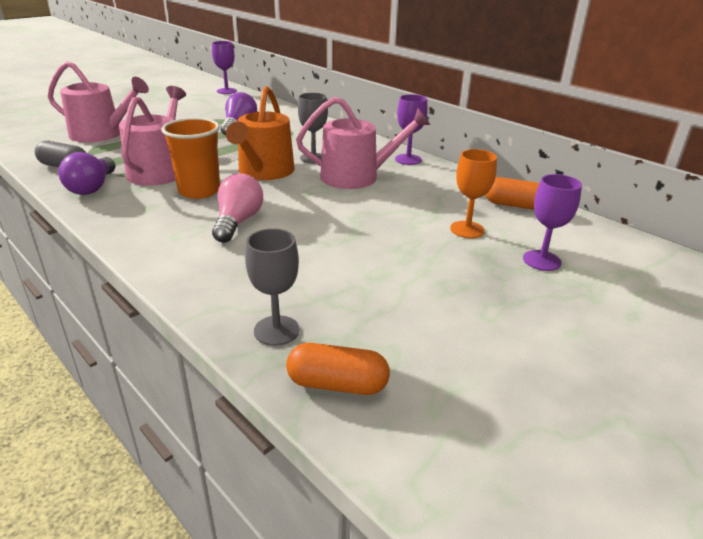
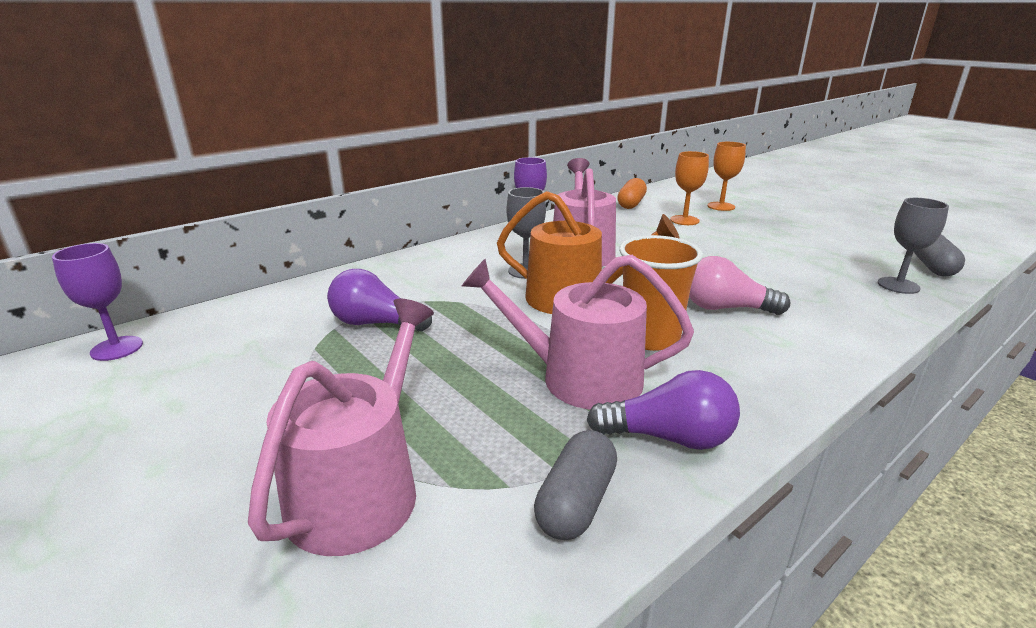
camera: 85 degrees left, 5 degrees down
orange capsule [286,343,390,395] -> grey capsule [914,235,965,277]
purple goblet [523,174,582,271] -> orange goblet [707,142,746,211]

